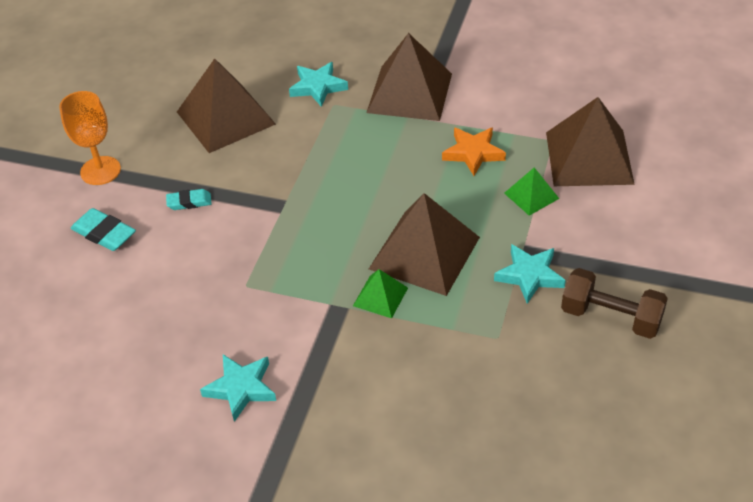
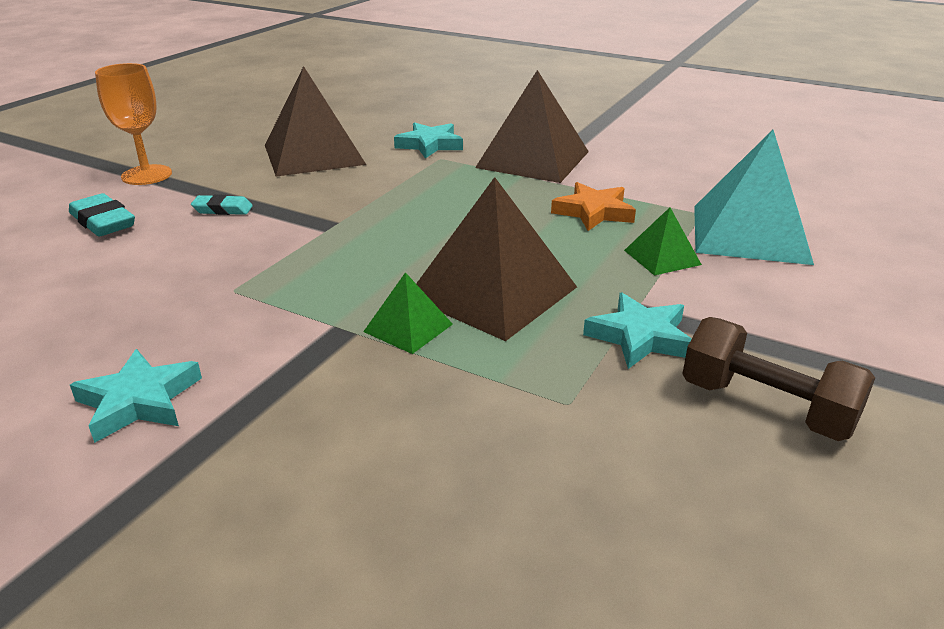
camera: 10 degrees right, 15 degrees down
brown pyramid [546,97,635,186] -> turquoise pyramid [694,130,814,265]

